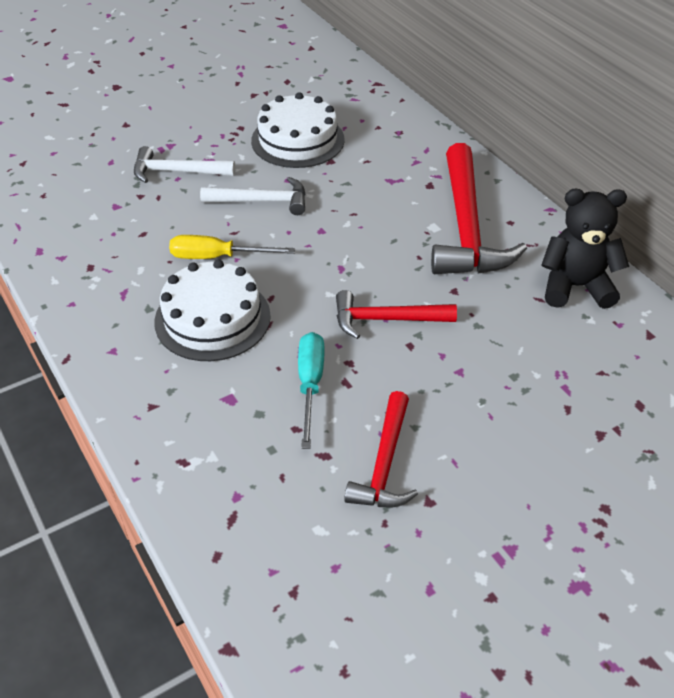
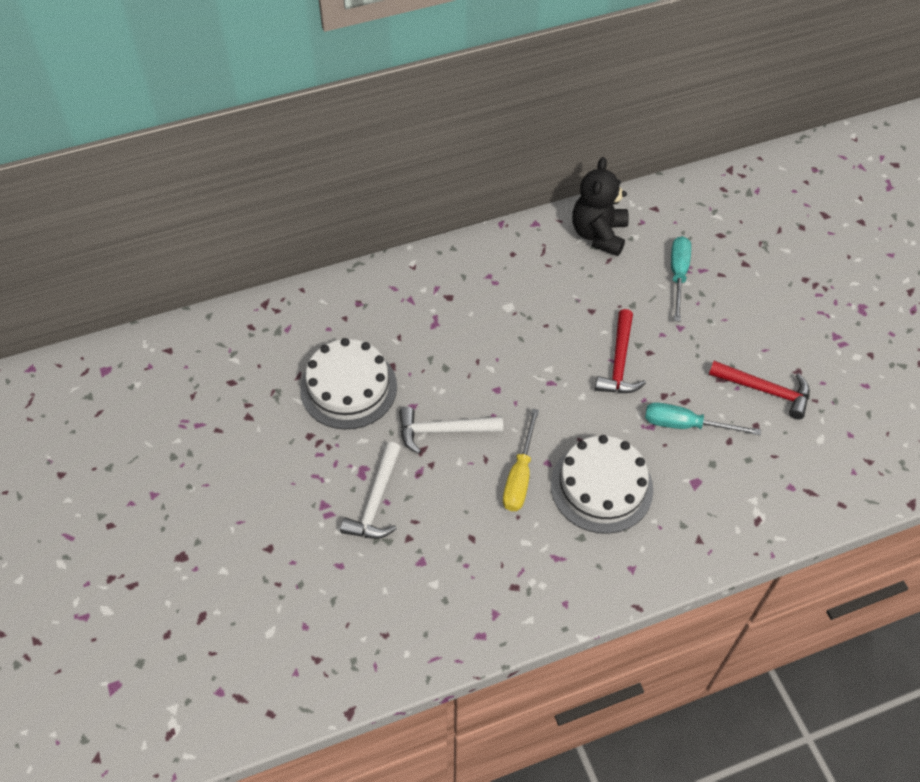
camera: 80 degrees left, 10 degrees up
white hammer [200,177,306,215] -> white hammer turned 105 degrees counterclockwise [399,407,503,454]
red hammer [431,143,527,274] -> none
none -> turquoise screwdriver [671,236,691,322]

